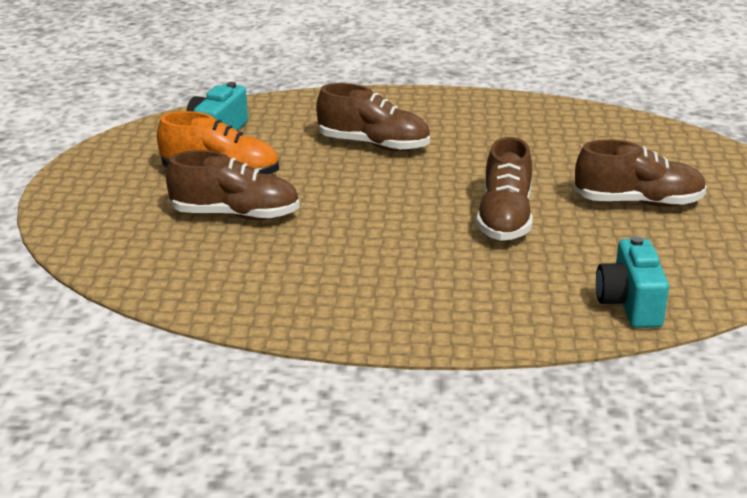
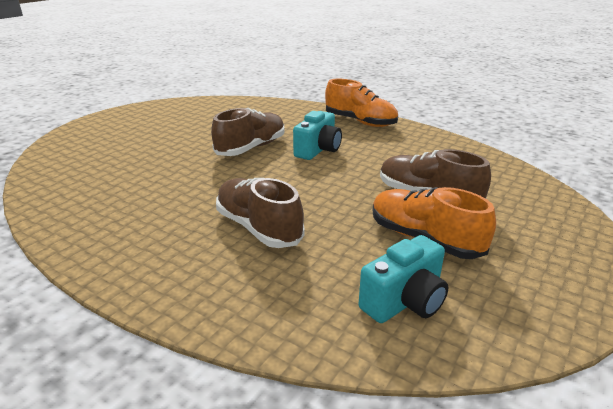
camera: 150 degrees left, 0 degrees up
brown shoe [574,139,707,207] -> none
turquoise camera [596,236,669,328] -> turquoise camera moved to [293,111,342,160]
none -> orange shoe [325,79,398,127]

